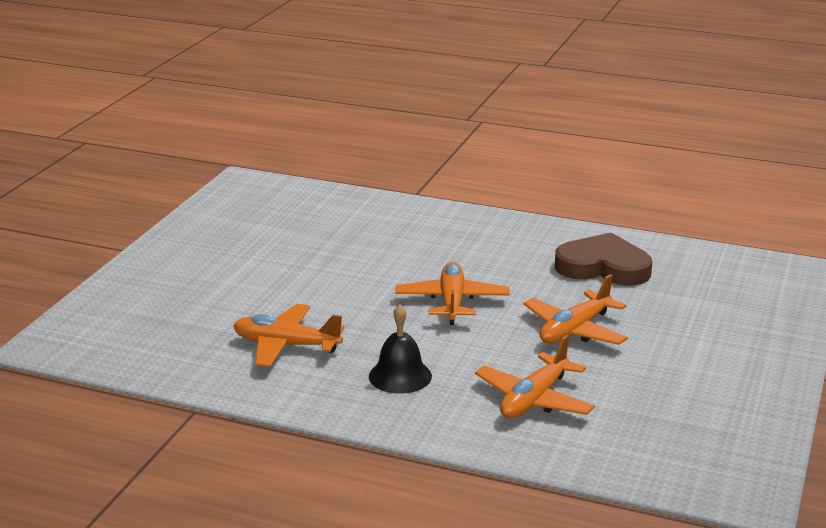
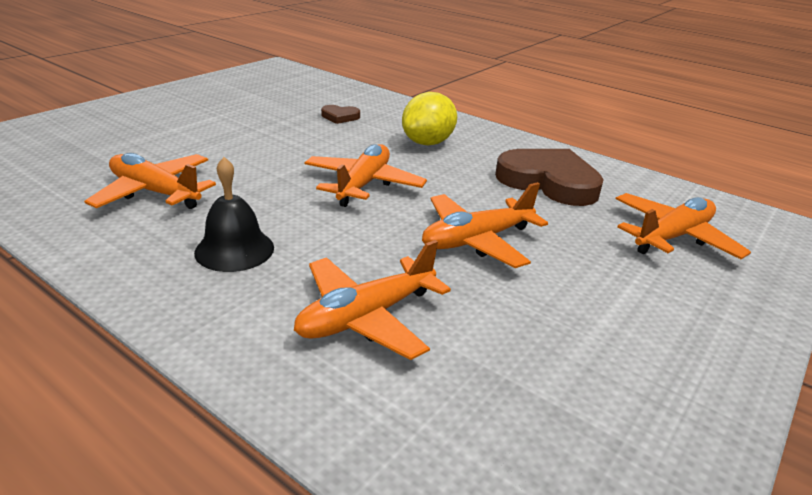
camera: 15 degrees right, 5 degrees up
none -> brown heart [321,105,360,124]
none -> yellow lemon [402,92,457,145]
none -> orange plane [616,193,751,259]

